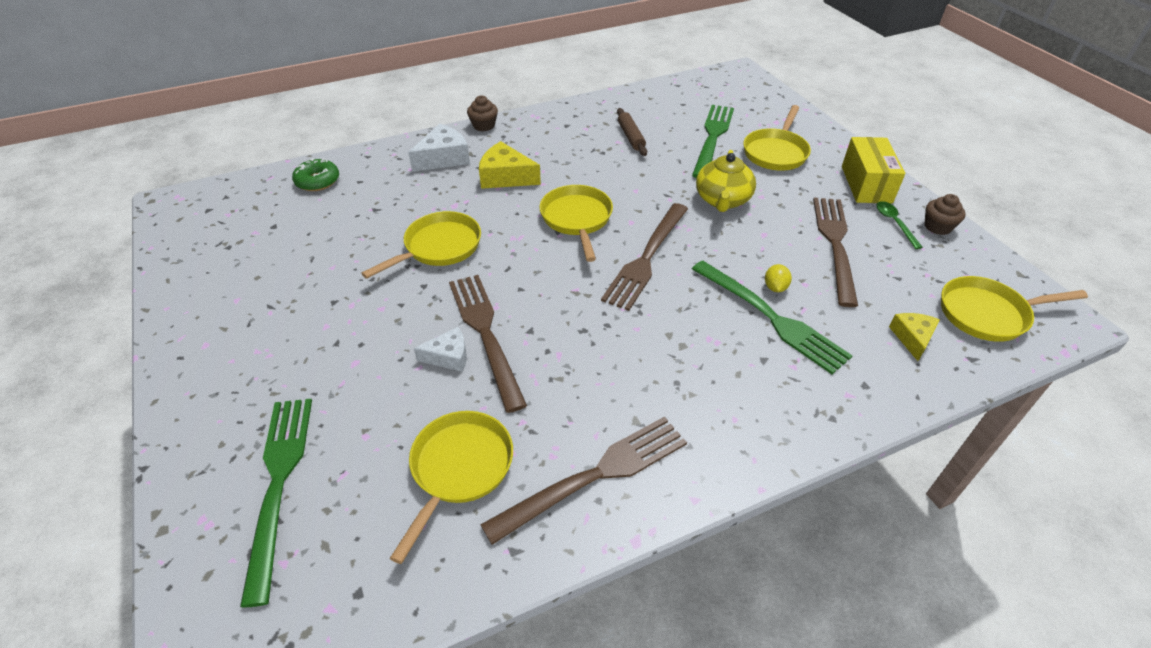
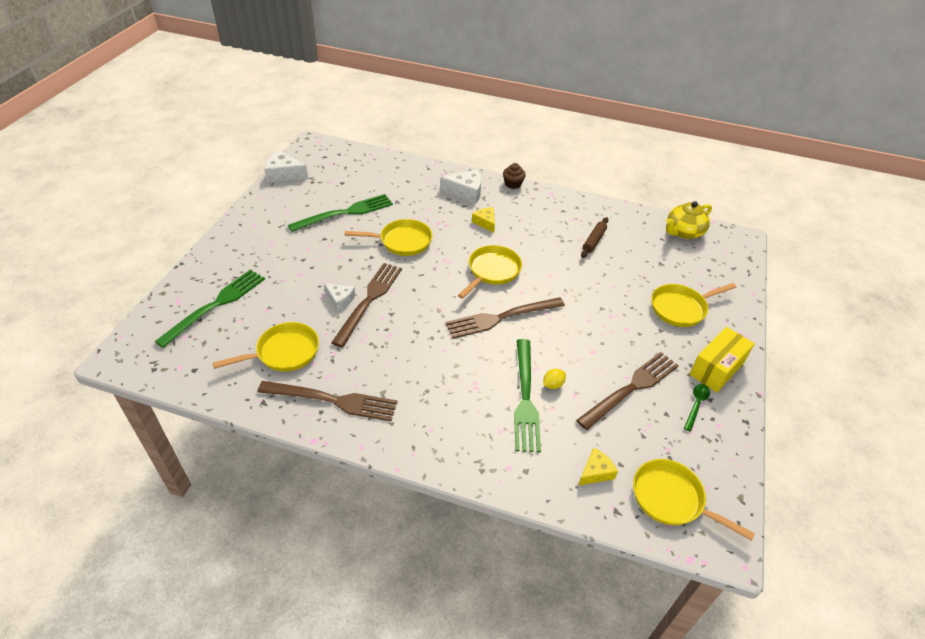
camera: 40 degrees right, 0 degrees up
green donut [292,158,339,191] -> none
yellow cheese [479,141,541,189] -> yellow cheese [472,207,495,233], size x0.64
green fork [692,105,734,178] -> green fork moved to [288,194,393,232]
yellow teapot [696,150,756,212] -> yellow teapot moved to [666,201,712,239]
brown cupcake [924,194,966,235] -> none
none -> white cheese [264,150,308,183]

